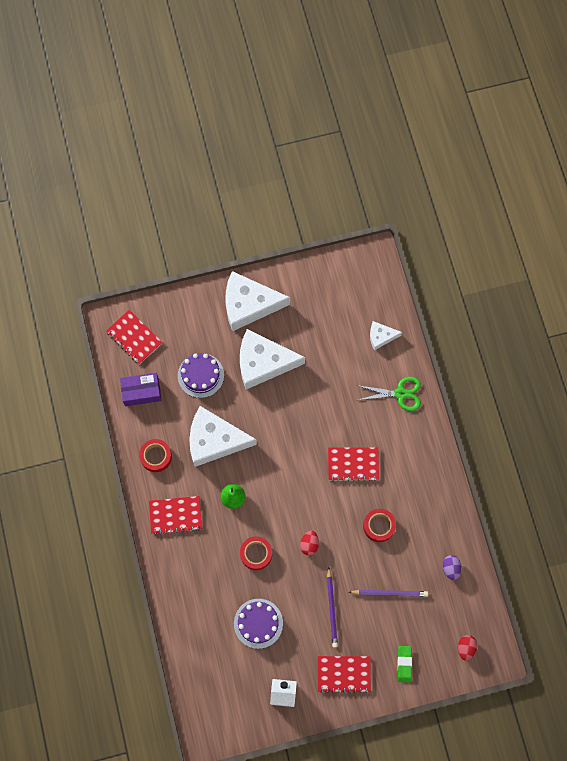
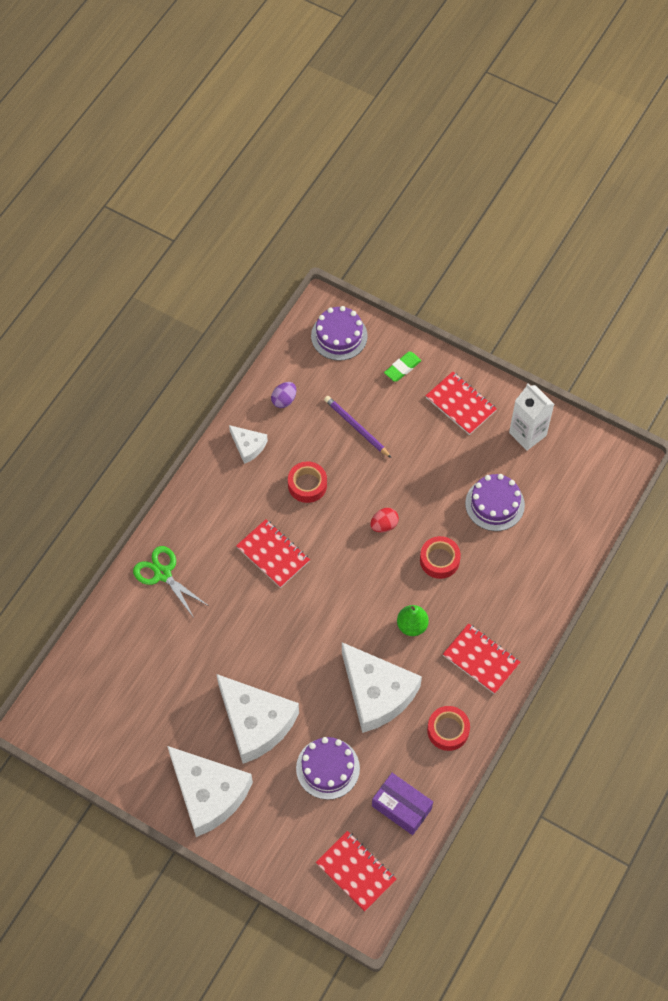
camera: 135 degrees left, 10 degrees down
red notebook [106,310,162,364] -> red notebook turned 45 degrees counterclockwise [316,831,396,912]
purple pencil [327,567,338,648] -> none
white cheese [370,321,402,350] -> white cheese moved to [229,425,268,464]
red egg [458,635,477,661] -> purple cake [311,306,368,361]

